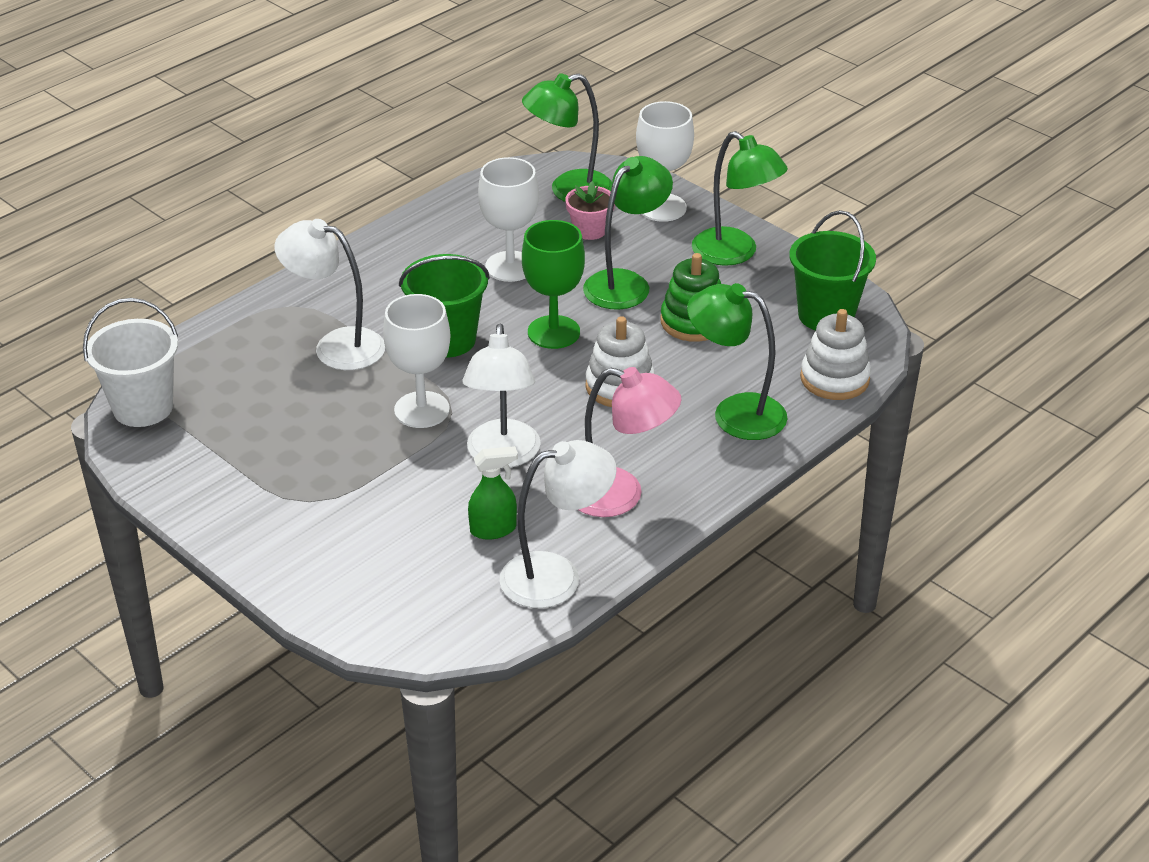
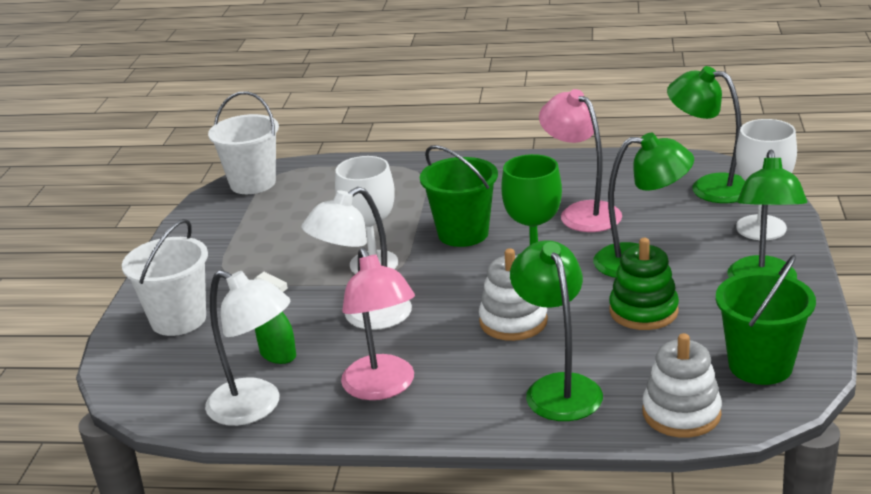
camera: 55 degrees right, 10 degrees down
white lamp [274,219,385,370] -> none
white goblet [478,157,539,282] -> pink lamp [539,89,622,232]
pink flower pot [565,181,615,240] -> none
none -> white bucket [122,219,208,336]

